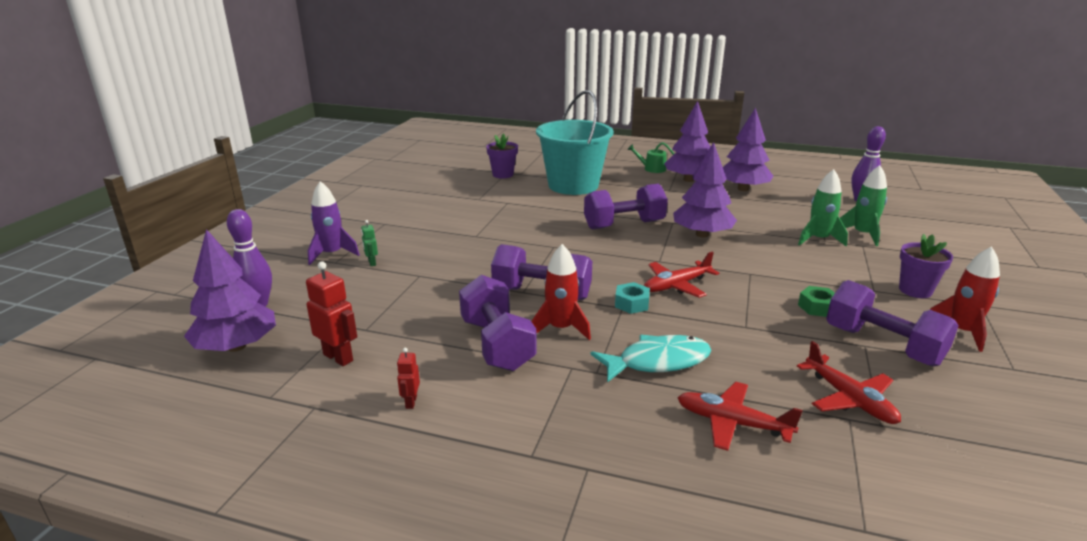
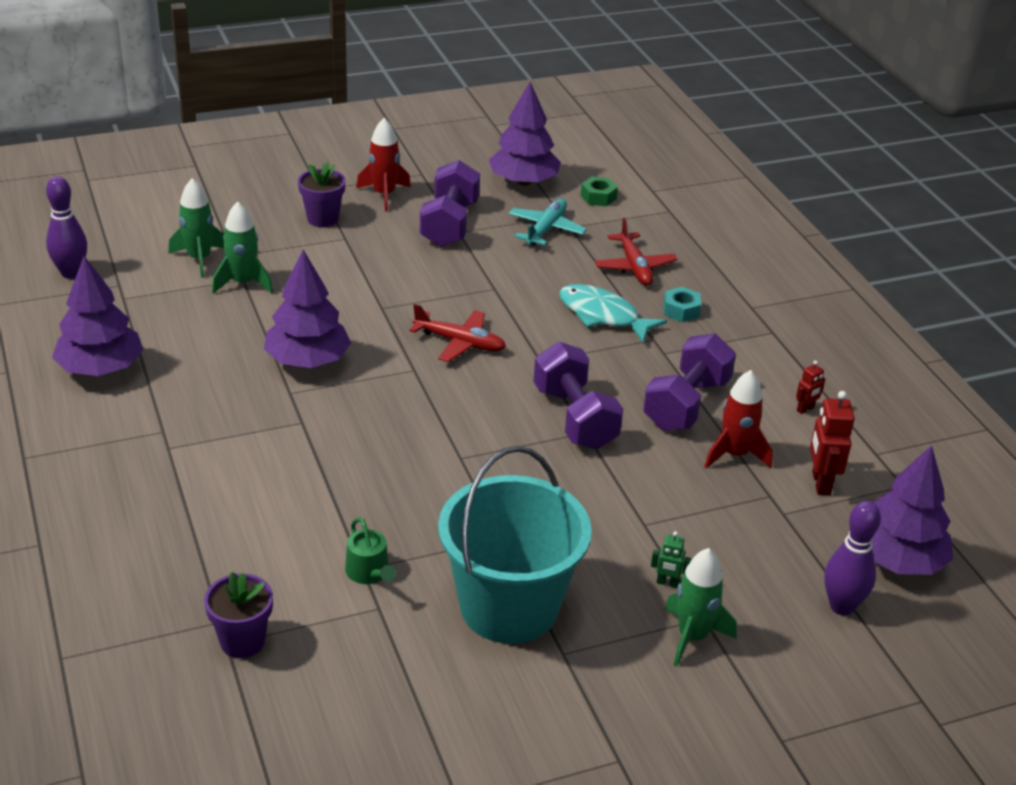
camera: 130 degrees left, 10 degrees up
purple rocket [308,181,360,265] -> green rocket [665,548,737,667]
green robot [361,220,378,266] -> green robot turned 75 degrees clockwise [651,531,691,588]
red rocket [532,244,591,340] -> red rocket moved to [704,370,773,469]
turquoise bucket [536,90,614,195] -> turquoise bucket moved to [438,446,592,644]
purple dumbbell [584,184,668,230] -> none
turquoise nut [615,282,650,314] -> turquoise nut moved to [664,287,701,322]
green watering can [627,142,674,173] -> green watering can moved to [345,517,396,584]
purple tree [664,101,711,182] -> purple tree moved to [489,82,561,186]
red plane [797,341,901,424] -> turquoise plane [509,199,587,246]
green nut [798,286,835,317] -> green nut moved to [580,177,618,206]

